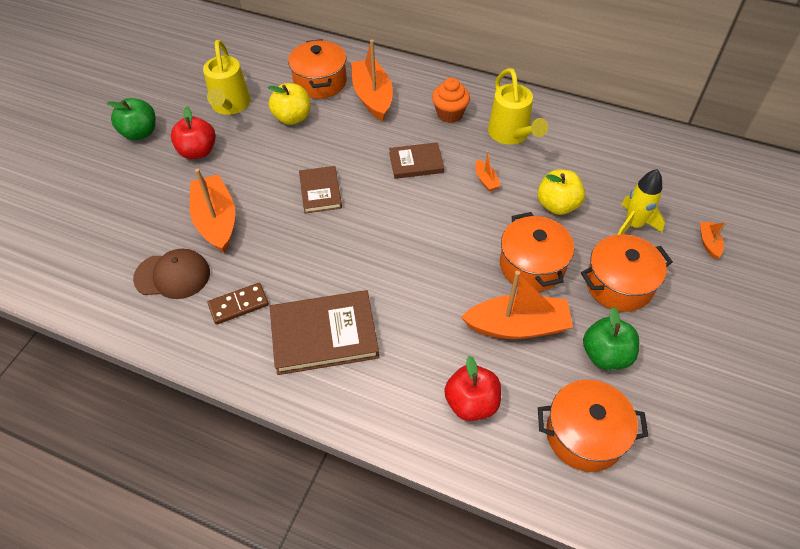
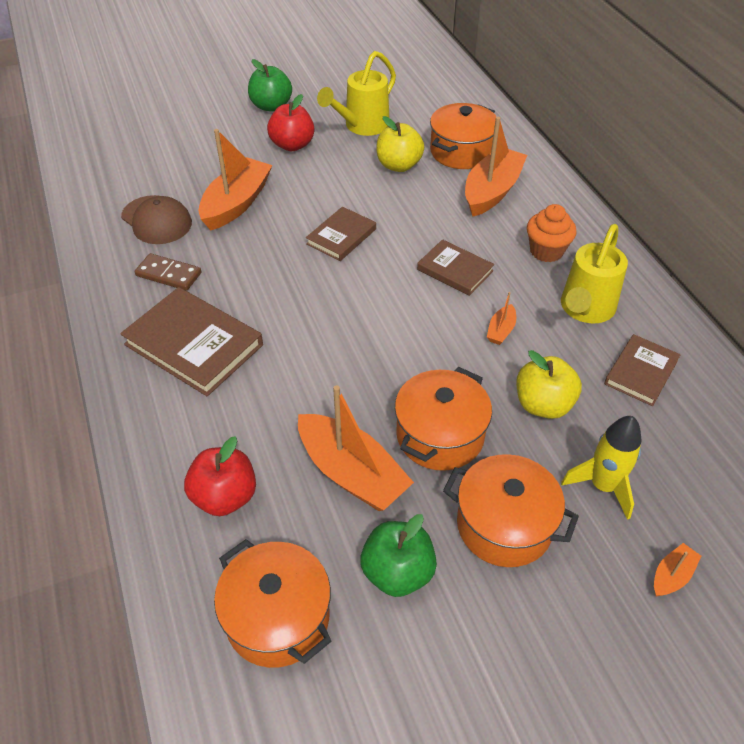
camera: 45 degrees right, 5 degrees down
none -> brown book [604,334,681,406]

